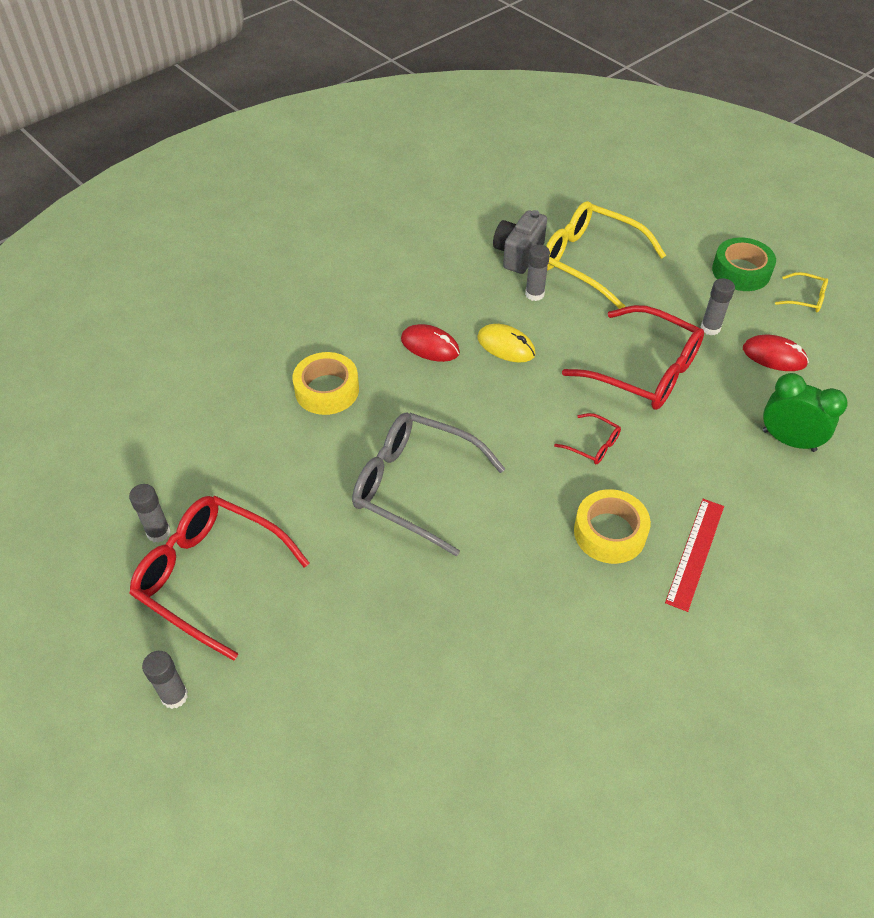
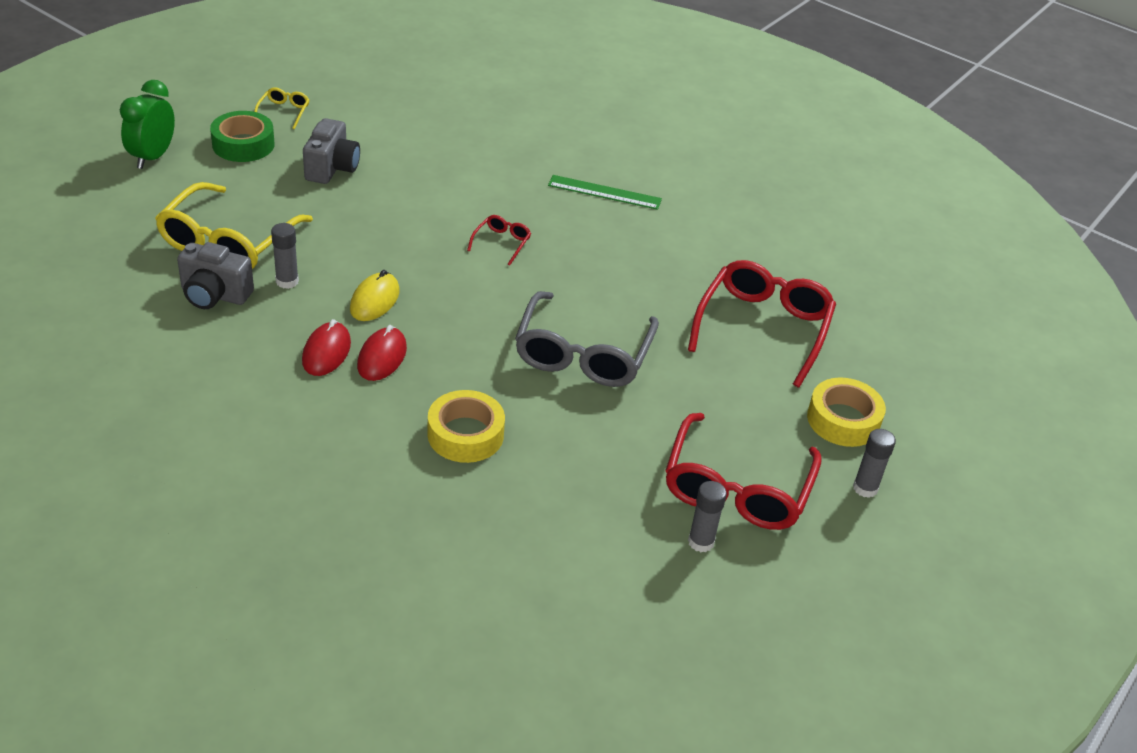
camera: 105 degrees left, 10 degrees down
red glasses [562,305,704,410] -> red glasses moved to [688,260,836,387]
yellow tape [574,489,651,564] -> yellow tape moved to [807,378,886,447]
red ruler [665,499,724,612] -> green ruler [548,175,662,210]
grey glue stick [701,278,735,335] -> grey camera [303,118,360,184]
red mouse [743,335,809,371] -> red mouse moved to [302,319,351,376]
green clock [763,373,848,452] -> green clock moved to [120,80,175,169]

